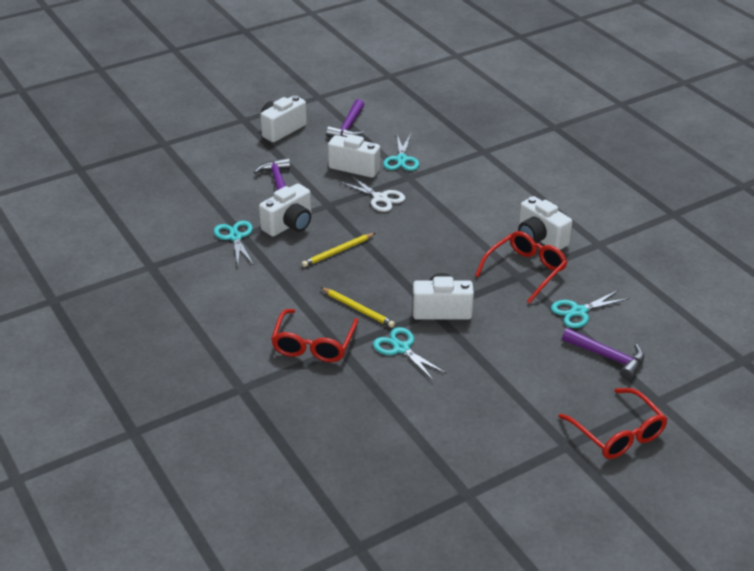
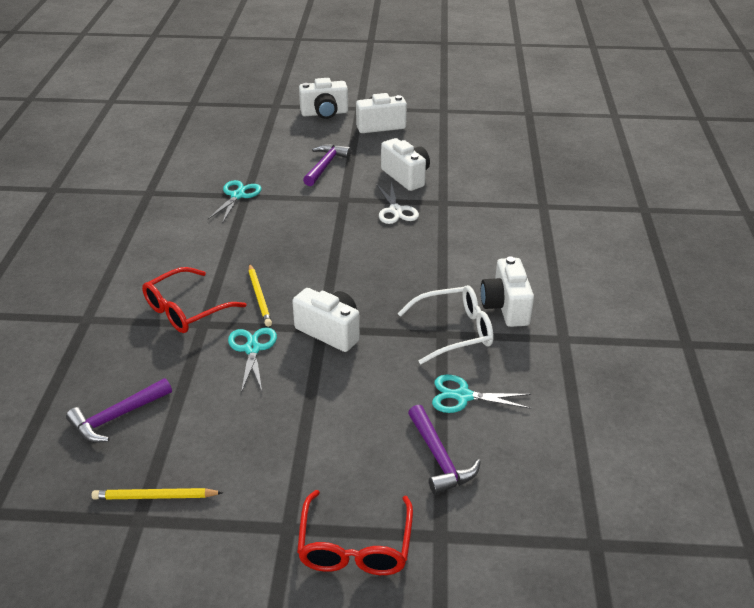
camera: 35 degrees right, 0 degrees up
white camera [259,184,311,236] -> white camera moved to [299,78,348,119]
yellow pencil [301,233,375,267] -> yellow pencil moved to [91,488,223,500]
purple hammer [326,99,365,137] -> purple hammer moved to [66,378,172,443]
turquoise scissors [383,134,419,171] -> none
red glasses [475,231,567,304] -> white glasses [398,285,494,364]

